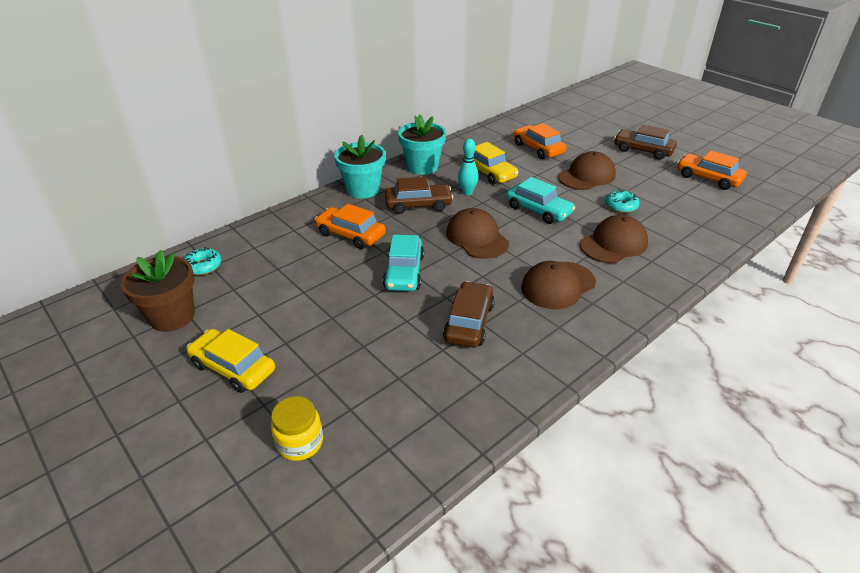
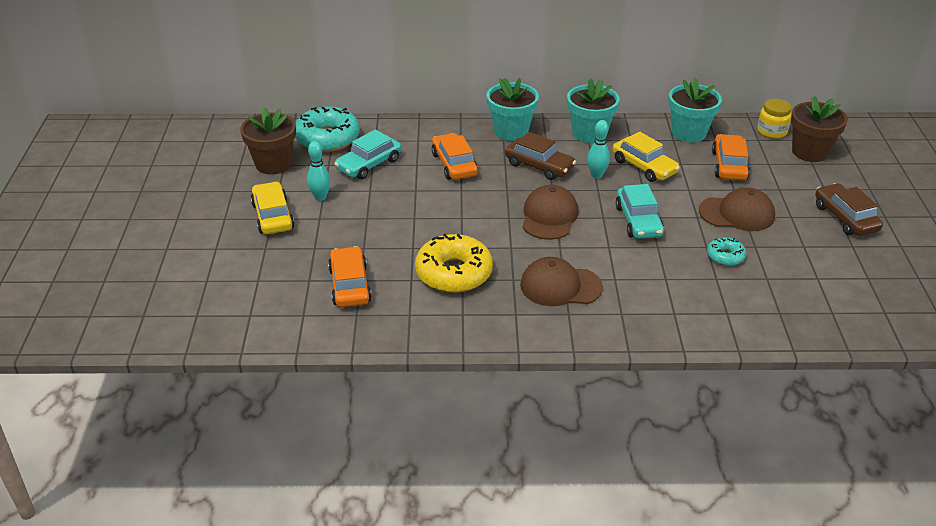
camera: 40 degrees right, 0 degrees up
turquoise donut [184,247,222,275] -> turquoise donut [295,106,360,152], size x1.98
yellow jar [271,396,323,461] -> yellow jar moved to [757,98,792,139]
turquoise car [383,235,424,291] -> turquoise car moved to [334,129,402,179]
brown car [443,281,495,348] -> yellow donut [415,234,493,293]
yellow car [463,142,518,185] -> yellow car turned 45 degrees counterclockwise [612,132,680,182]
brown cap [580,215,648,263] -> none
orange car [677,150,747,190] -> orange car moved to [328,246,372,307]
none -> turquoise bowling pin [307,141,330,201]
none -> turquoise flower pot [668,78,722,143]
none -> brown flower pot [791,96,848,162]

